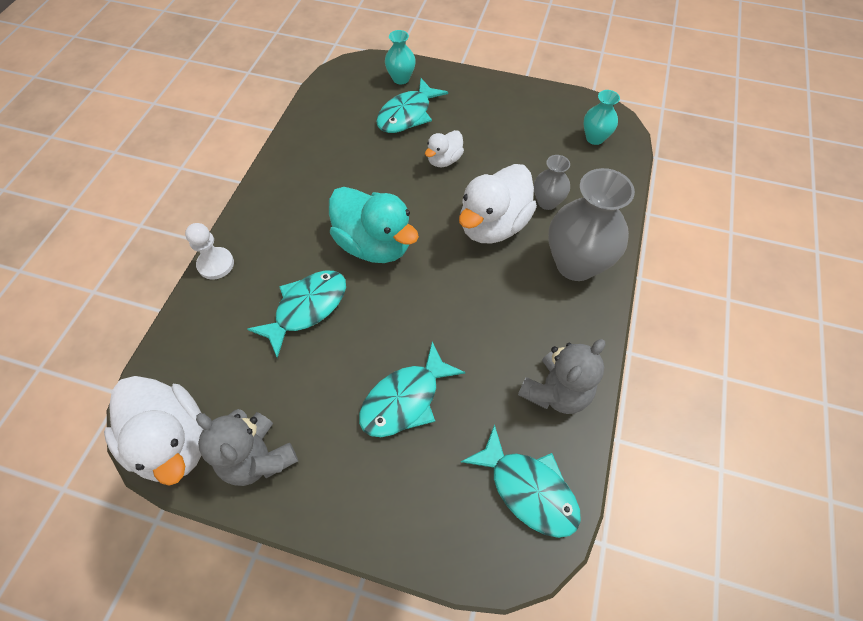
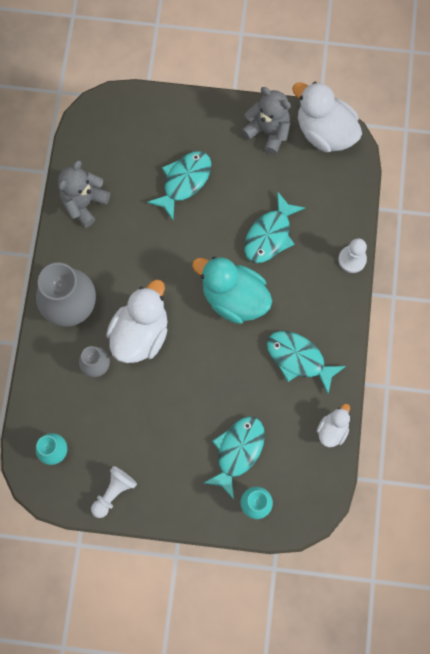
camera: 170 degrees right, 15 degrees up
white duck [425,130,464,167] -> white duck moved to [317,404,350,447]
turquoise fish [461,424,581,538] -> turquoise fish moved to [267,331,346,394]
none -> white pawn [91,466,137,518]

